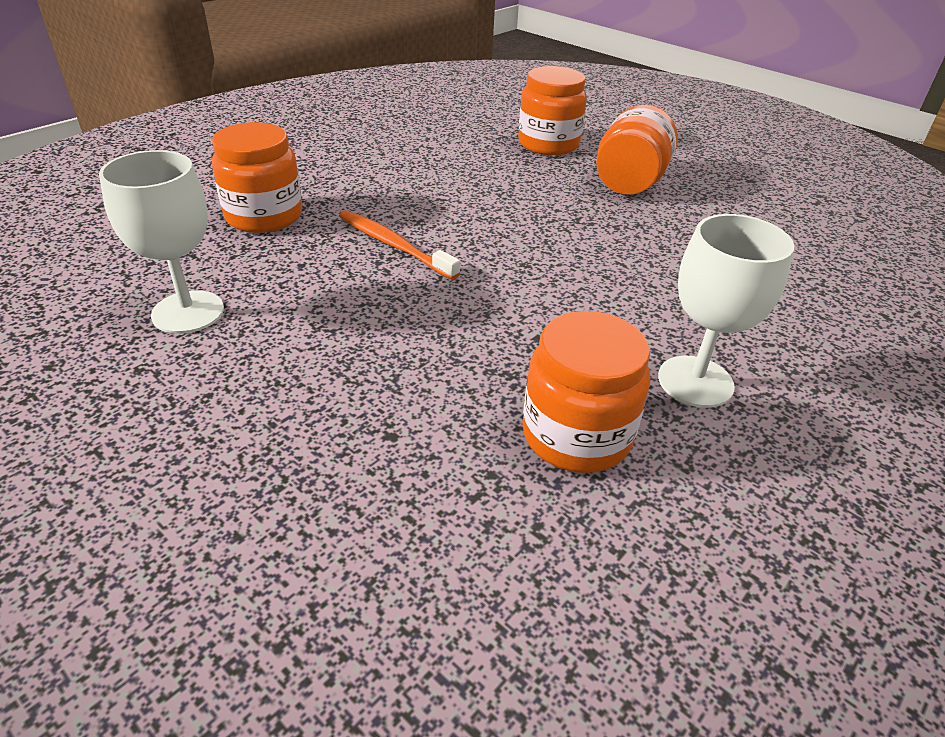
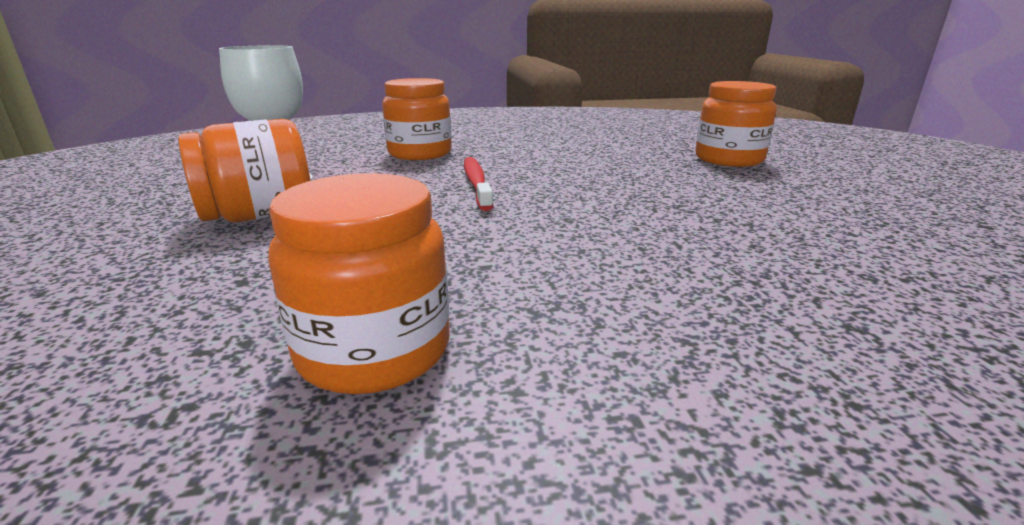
camera: 40 degrees right, 15 degrees down
orange toothbrush [339,210,460,280] -> red toothbrush [464,157,493,211]
orange jar [596,105,678,195] -> orange jar moved to [178,119,311,222]
white goblet [658,214,794,408] -> none

